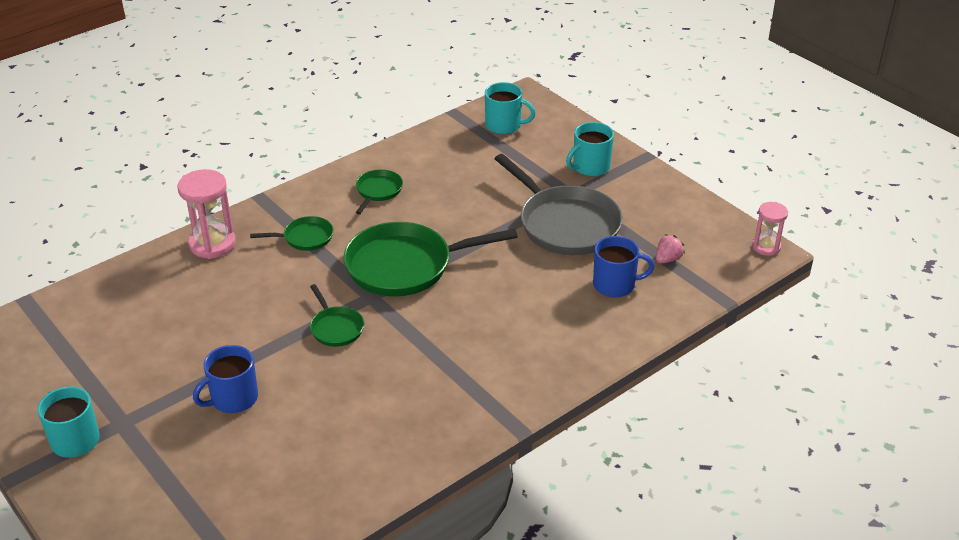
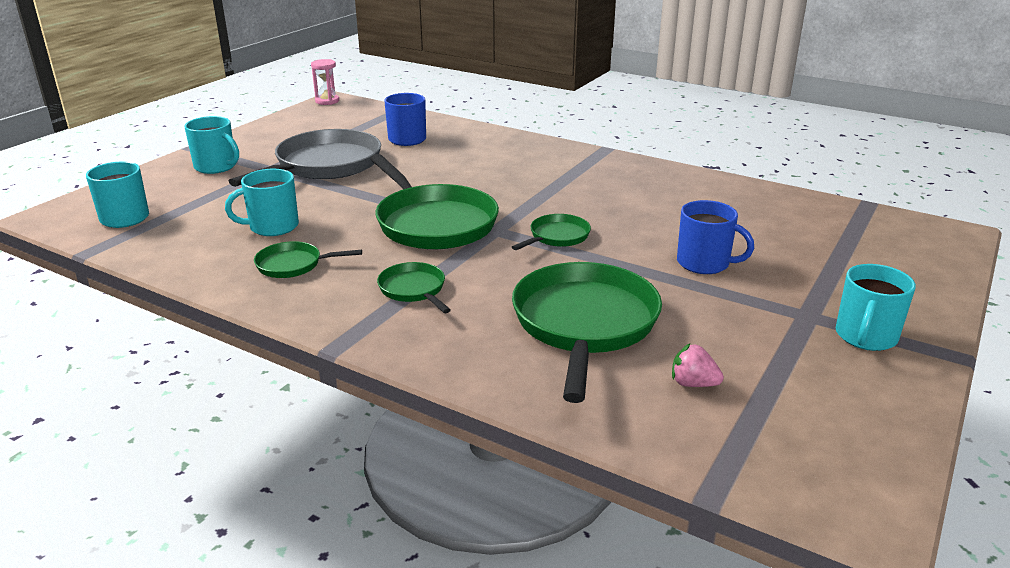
camera: 110 degrees left, 10 degrees down
pink hourglass [178,169,236,259] -> none
pink strawberry [656,234,685,264] -> pink strawberry moved to [672,344,724,387]
none -> turquoise mug [225,169,299,236]
none -> green pan [512,262,662,403]

